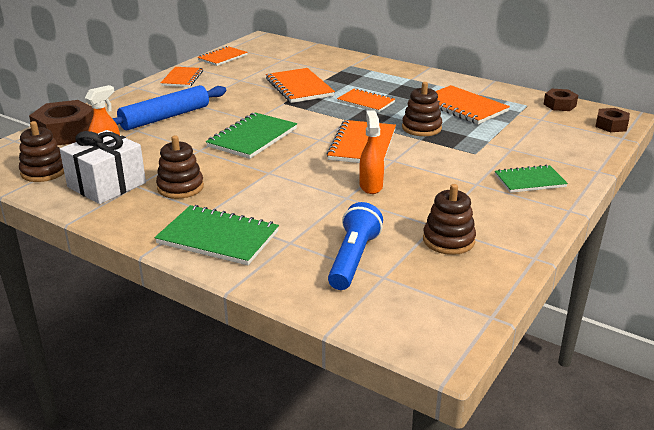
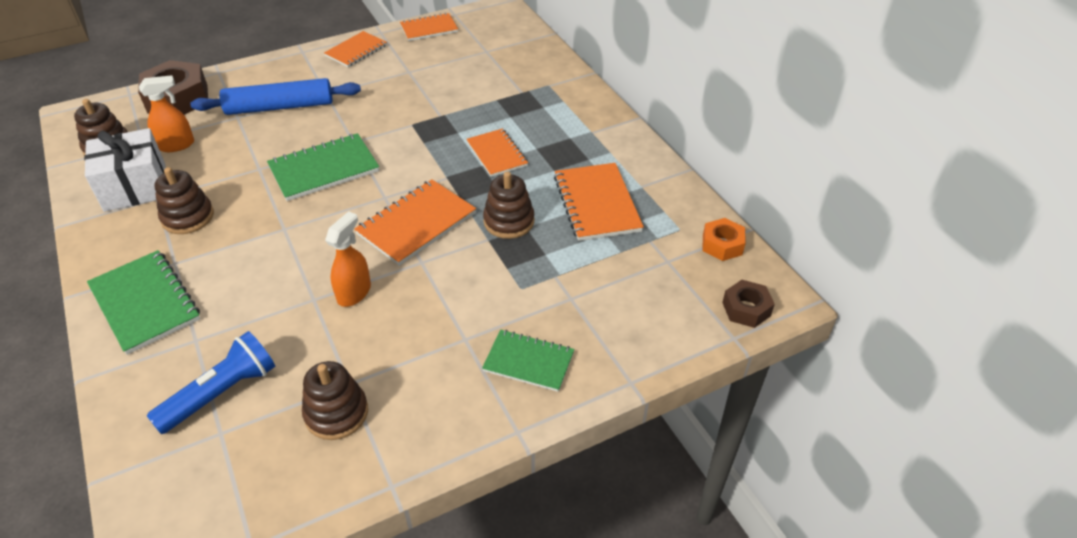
camera: 30 degrees right, 15 degrees up
orange notebook [266,68,335,103] -> none
brown nut [544,89,578,111] -> orange nut [703,218,746,261]

